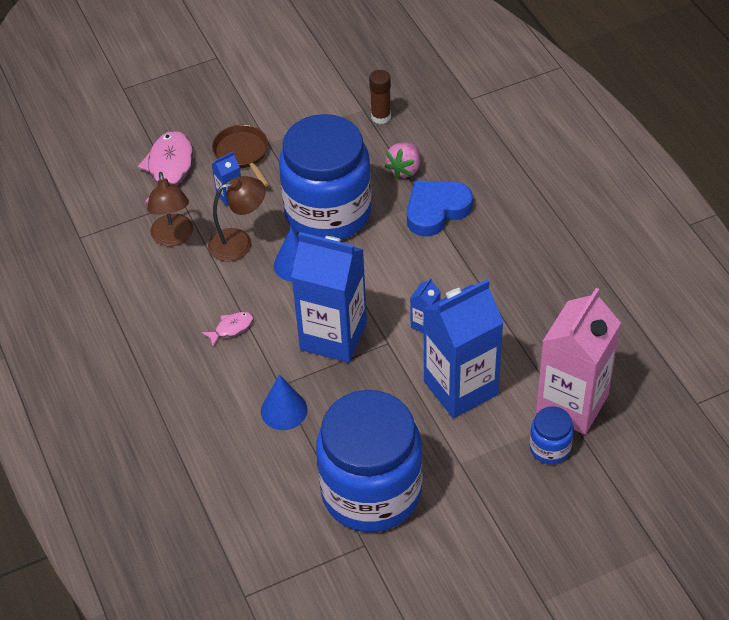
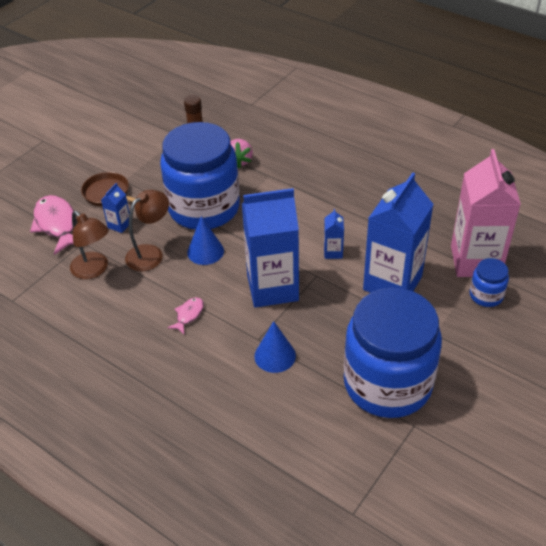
camera: 30 degrees left, 5 degrees down
blue heart [407,180,473,237] -> none

